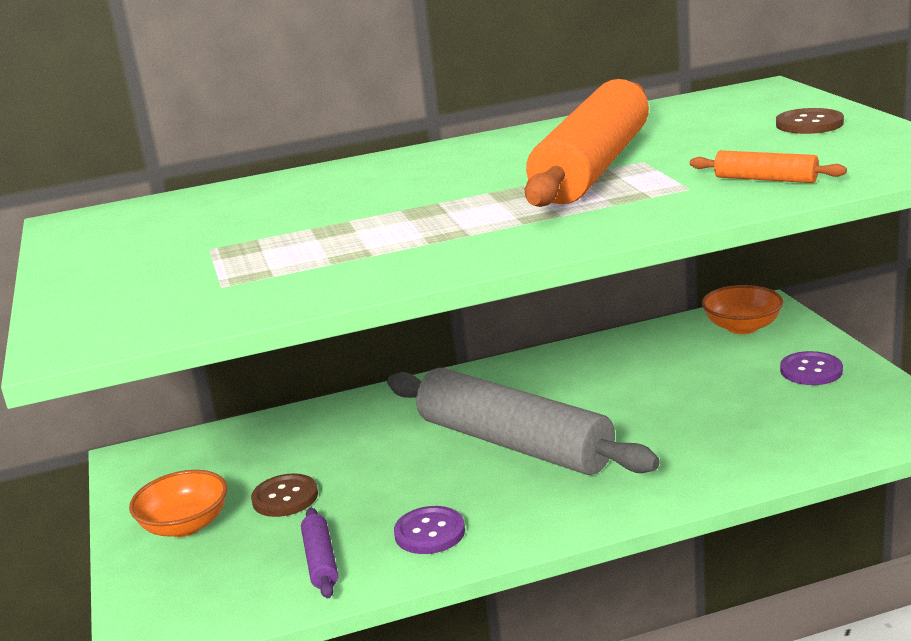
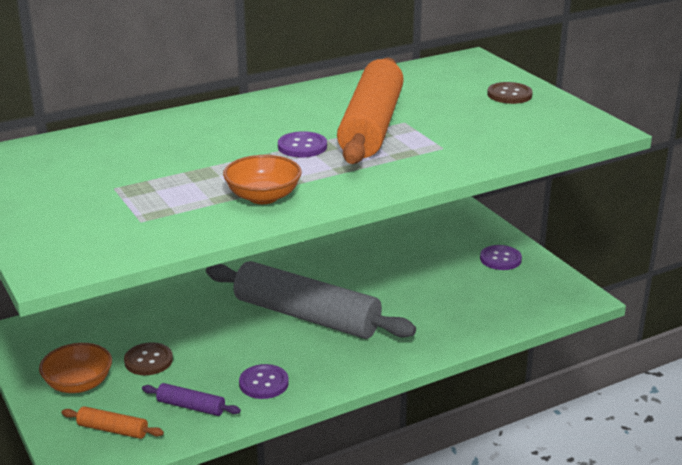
camera: 15 degrees left, 5 degrees up
purple rolling pin [301,507,338,598] -> purple rolling pin turned 45 degrees counterclockwise [142,383,241,416]
orange rolling pin [690,150,847,183] -> orange rolling pin moved to [62,406,164,439]
orange bowl [702,285,784,334] -> orange bowl moved to [223,155,302,204]
none -> purple button [278,131,327,157]

